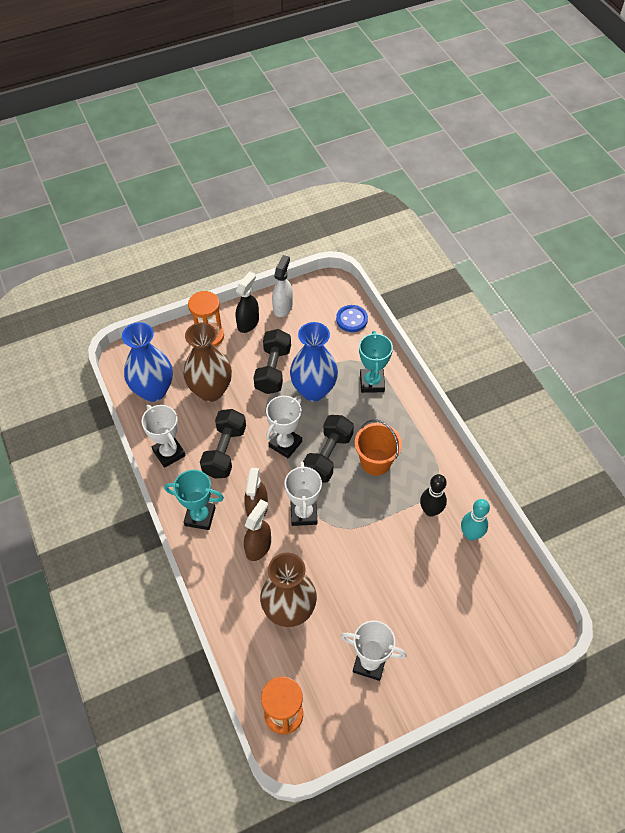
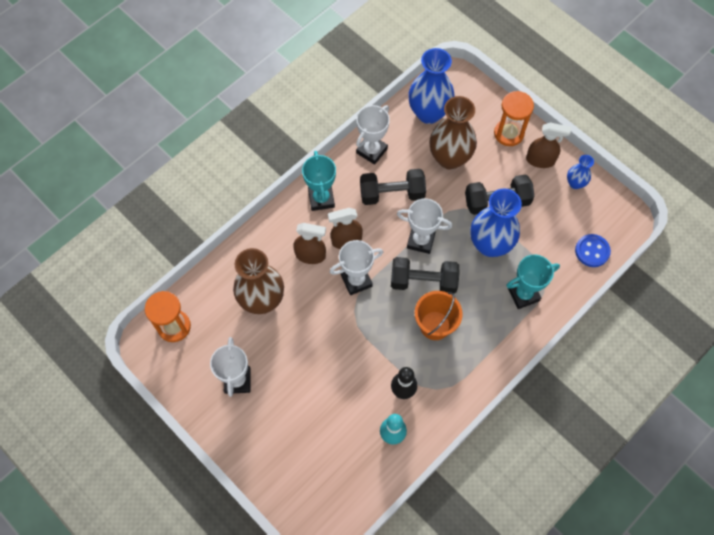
camera: 70 degrees right, 10 degrees up
black spray bottle [236,272,259,333] -> brown spray bottle [526,122,571,168]
white spray bottle [272,255,293,317] -> blue vase [567,155,594,189]

